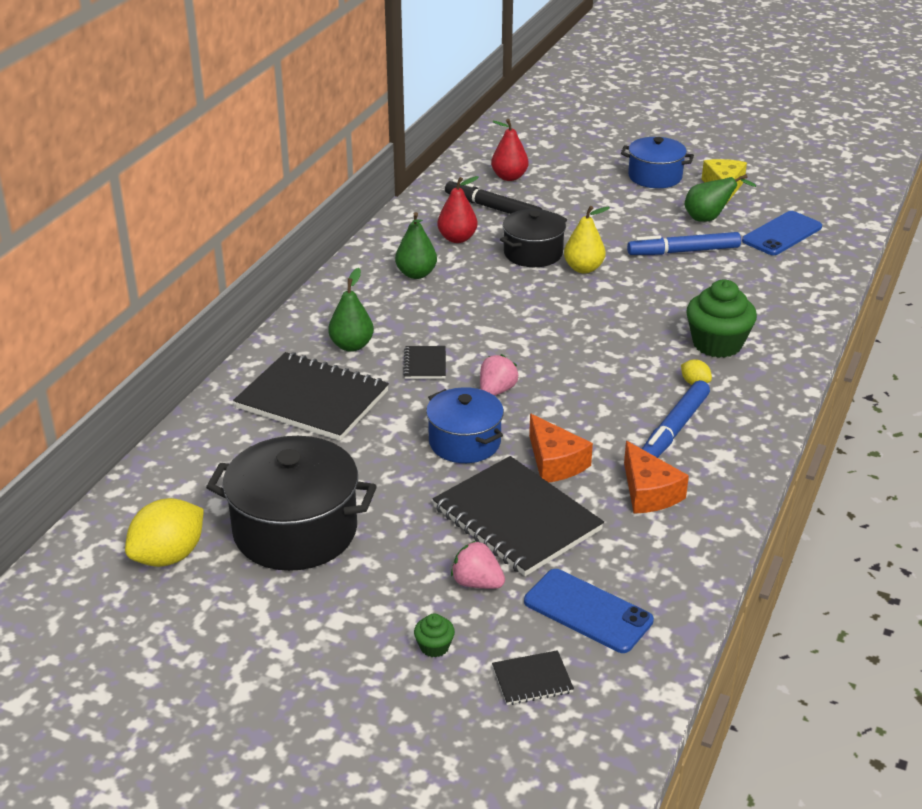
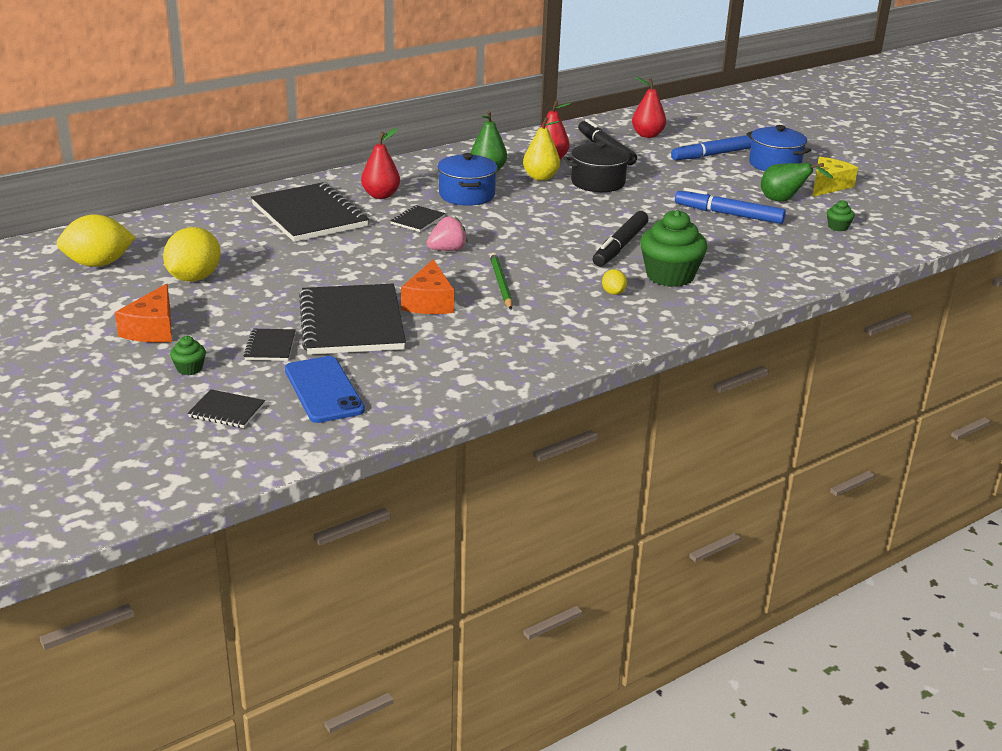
camera: 30 degrees right, 5 degrees down
black pot [206,436,377,571] -> yellow lemon [163,227,221,282]
green pear [328,268,374,352] -> red pear [361,128,400,199]
blue pot [426,387,504,463] -> blue pot moved to [438,153,498,206]
pink strawberry [451,541,505,589] -> black notebook [243,329,296,361]
yellow pear [564,206,610,273] -> yellow pear moved to [523,117,560,181]
orange cheese [624,441,689,514] -> orange cheese moved to [115,283,172,343]
blue marker [642,380,710,458] -> blue marker moved to [671,135,752,160]
blue phone [742,211,822,255] -> green cupcake [827,200,855,231]
none -> green pencil [490,253,513,310]
none -> black marker [593,211,649,266]

